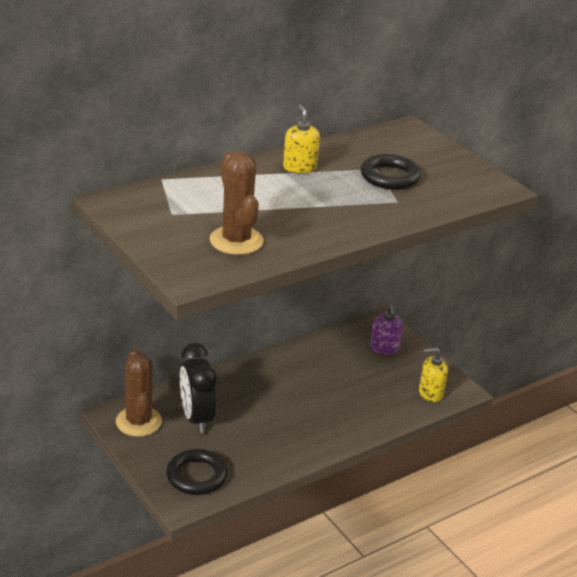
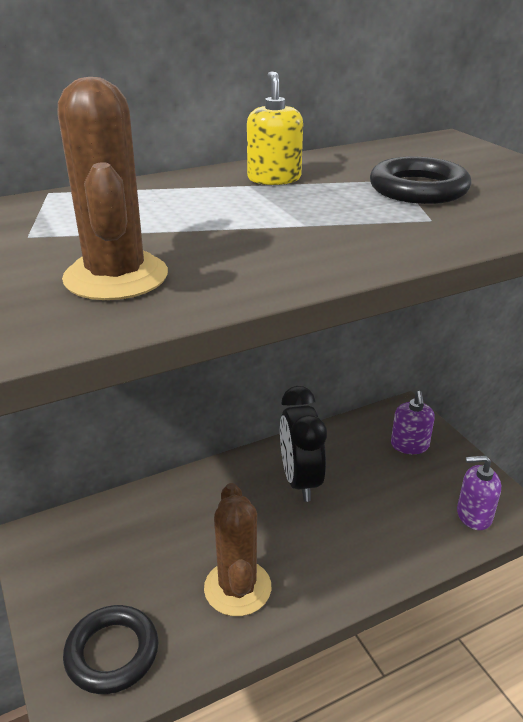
camera: 10 degrees right, 0 degrees up
brown cactus [116,349,162,437] -> brown cactus moved to [204,483,271,616]
black clock [180,343,217,434] -> black clock moved to [280,386,327,502]
yellow soap dispenser [419,348,448,402] -> purple soap dispenser [457,455,501,530]

